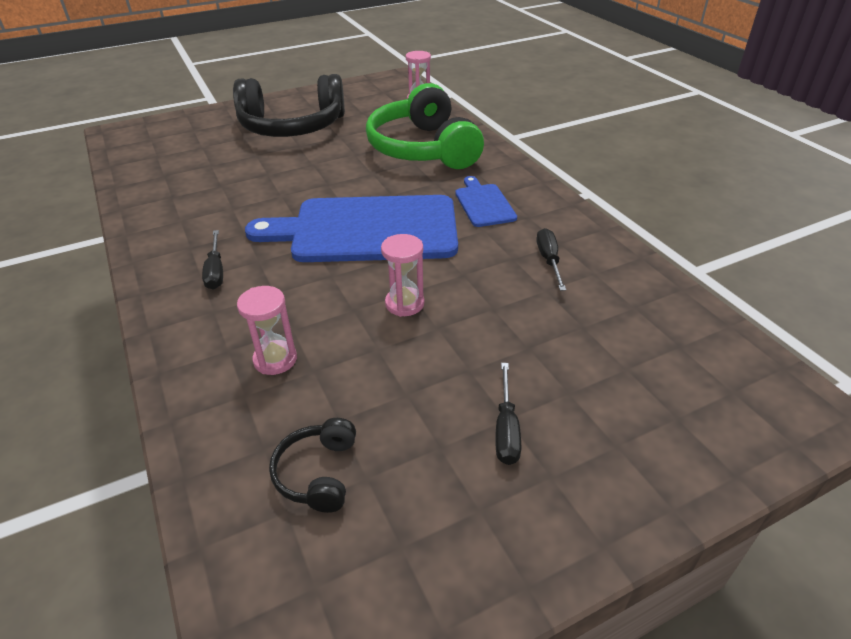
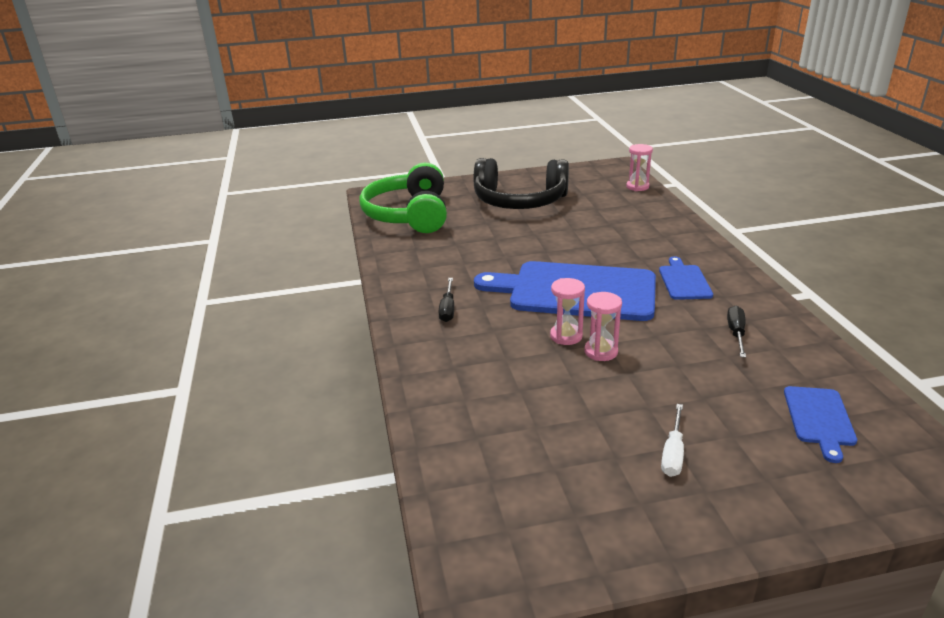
camera: 15 degrees right, 10 degrees down
pink hourglass [237,286,297,375] -> pink hourglass moved to [550,278,585,345]
black headphones [269,418,356,513] -> none
green headphones [366,83,484,169] -> green headphones moved to [359,163,447,233]
black screwdriver [495,363,521,465] -> white screwdriver [661,404,684,477]
none -> blue cutting board [784,386,857,463]

